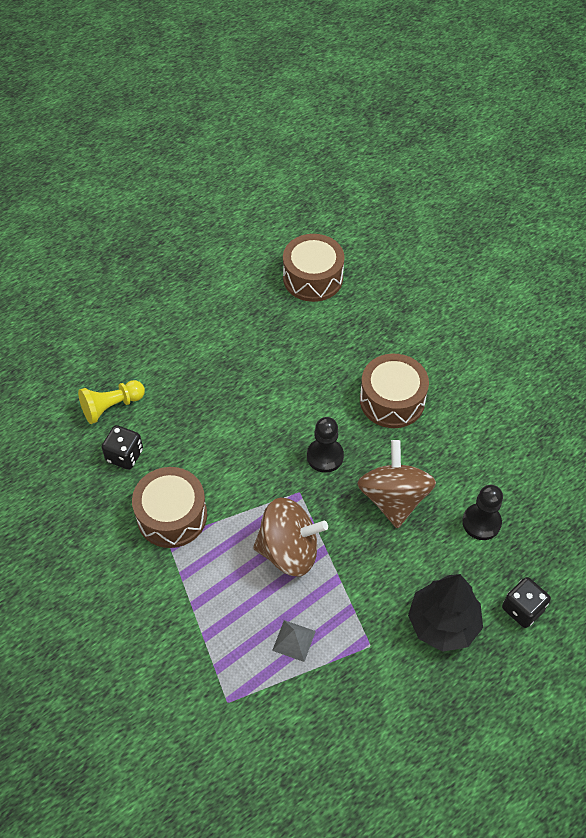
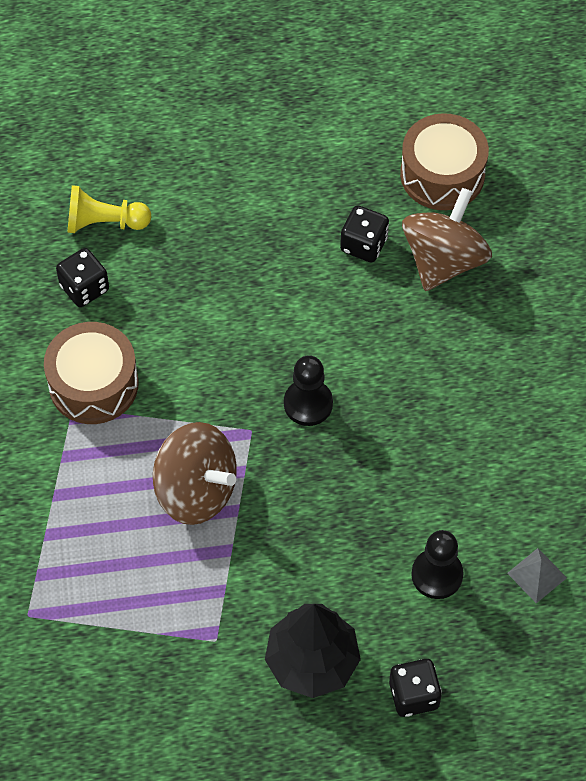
camera: 30 degrees right, 5 degrees up
grey pyramid [272,620,316,662] -> grey pyramid moved to [507,548,567,603]
brown spinning top [357,440,436,529] -> brown spinning top moved to [402,188,492,291]
brown drum [360,354,429,428] -> none
none -> black dice [340,205,389,262]

